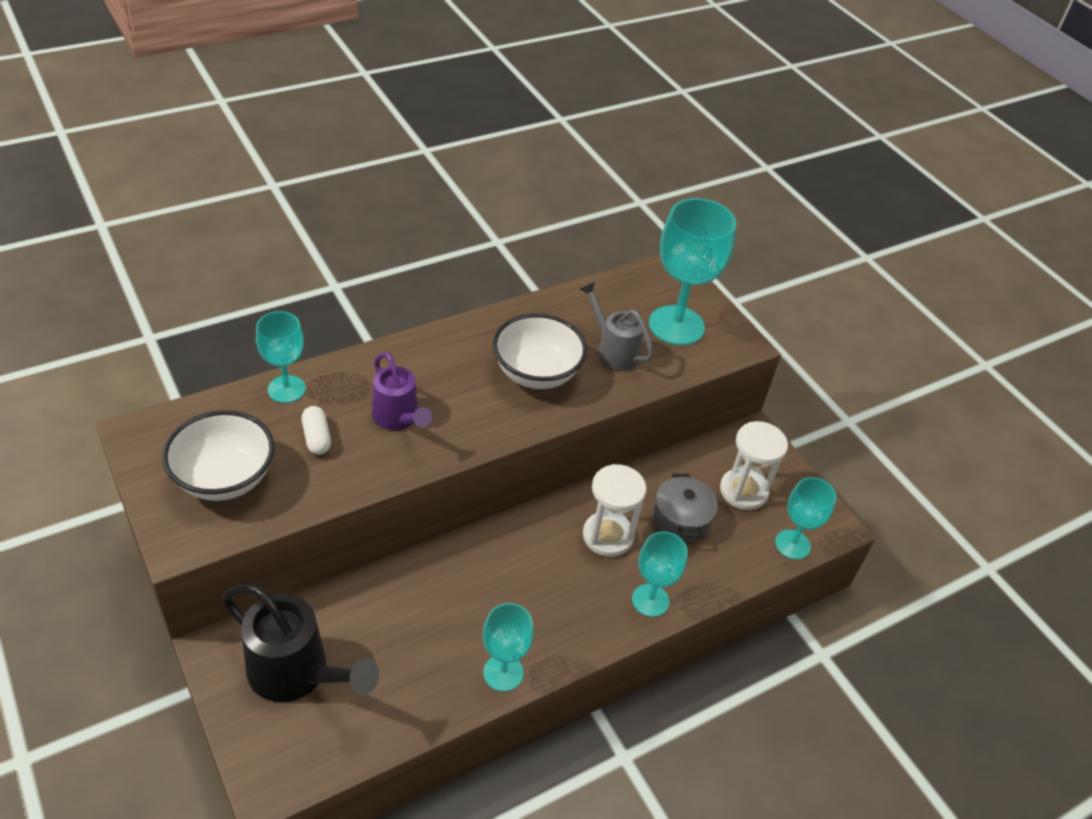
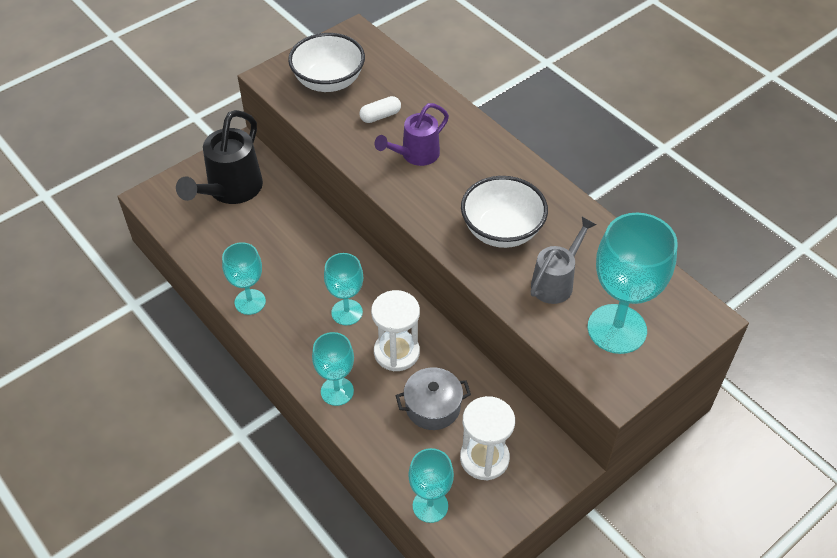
camera: 85 degrees right, 5 degrees up
turquoise goblet [256,311,306,403] -> turquoise goblet moved to [324,253,363,325]

